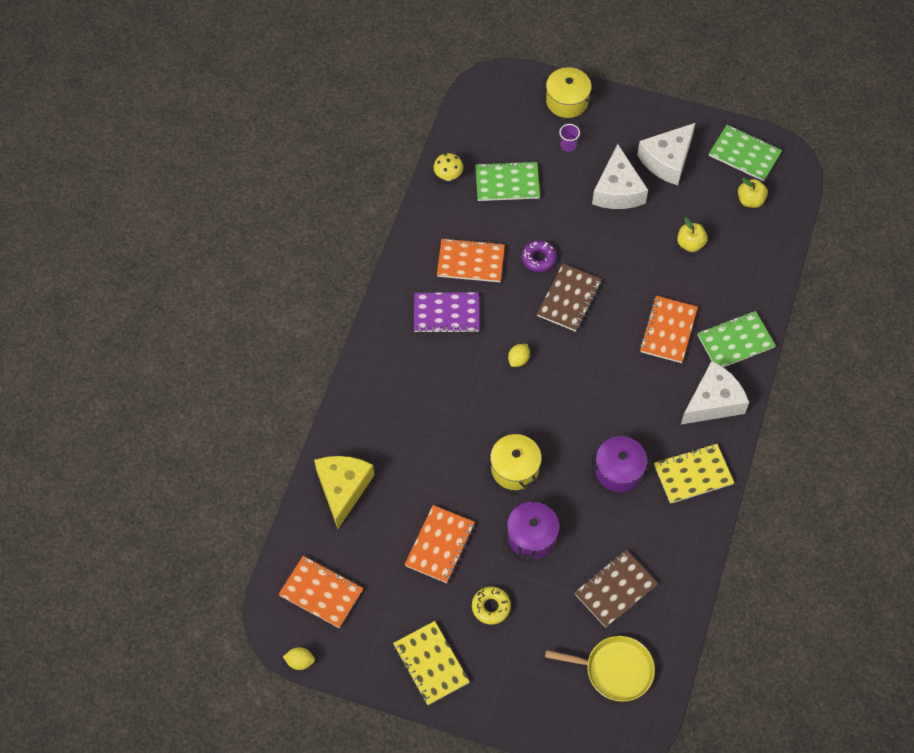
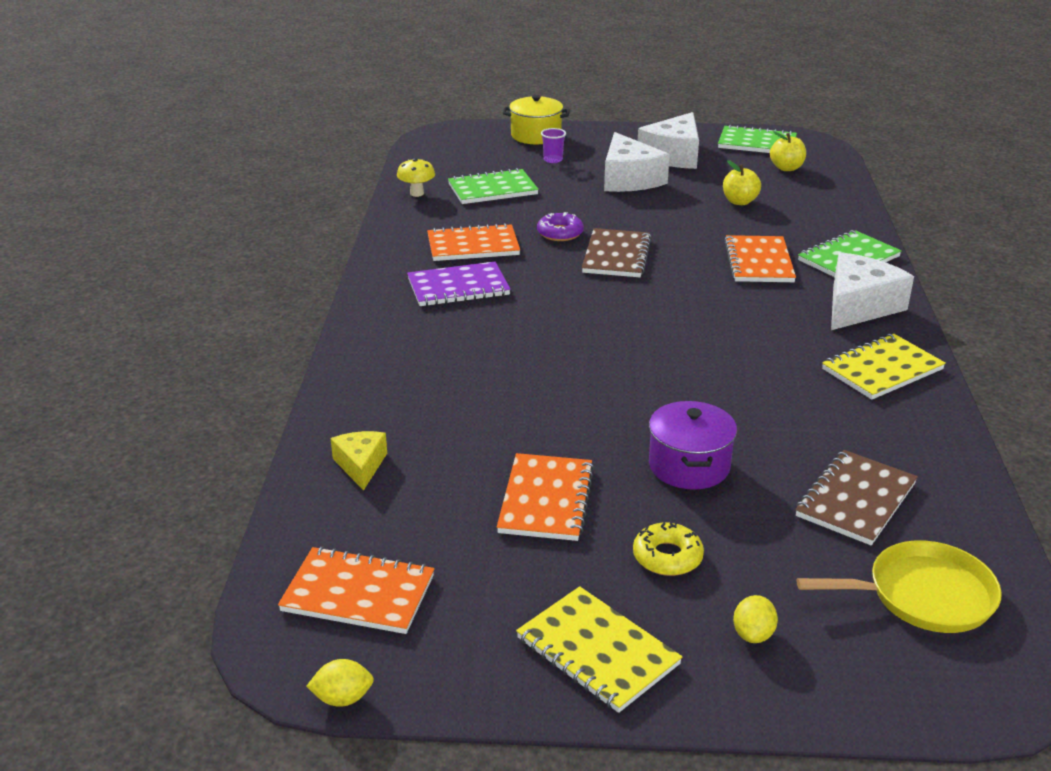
camera: 15 degrees left, 30 degrees down
yellow cheese [314,456,374,529] -> yellow cheese [331,431,387,491], size x0.55
yellow pot [490,432,542,490] -> none
yellow lemon [508,344,530,367] -> yellow lemon moved to [733,595,778,643]
purple pot [590,436,653,492] -> none

